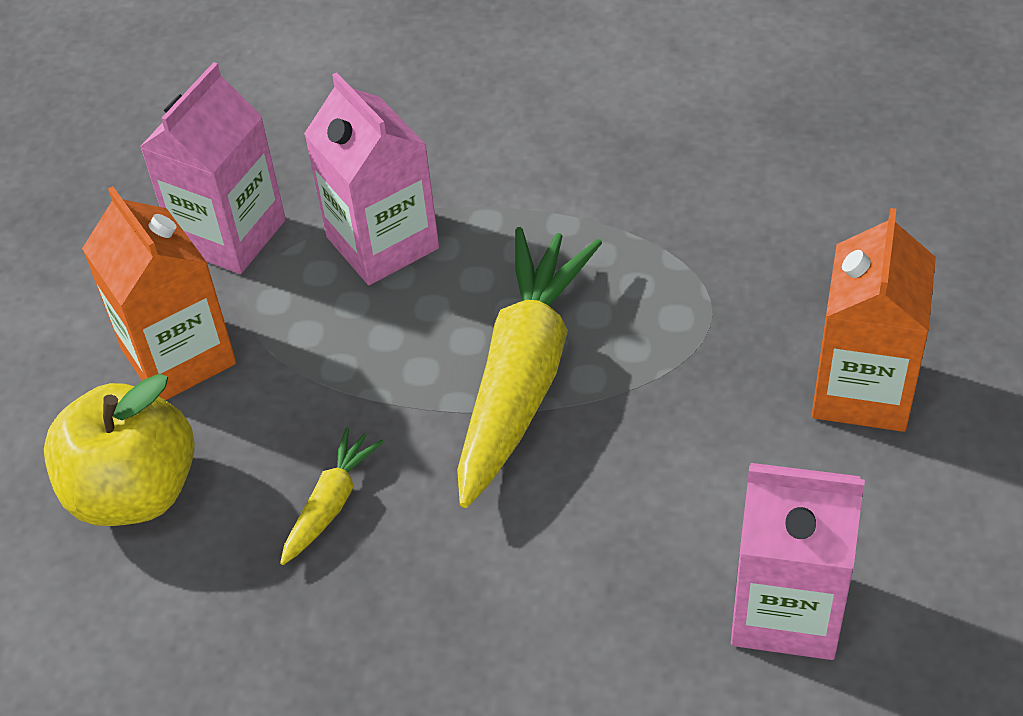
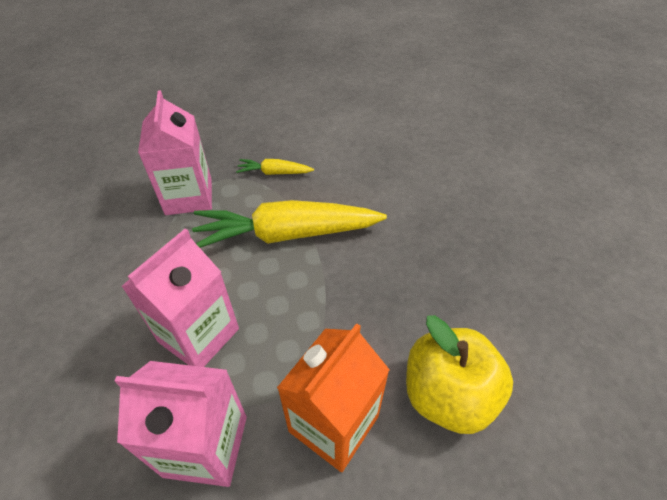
camera: 115 degrees left, 0 degrees up
yellow carrot [280,427,384,565] -> yellow carrot moved to [236,159,314,175]
pink carton [731,463,865,660] -> pink carton moved to [138,90,212,215]
orange carton [812,208,936,432] -> none

